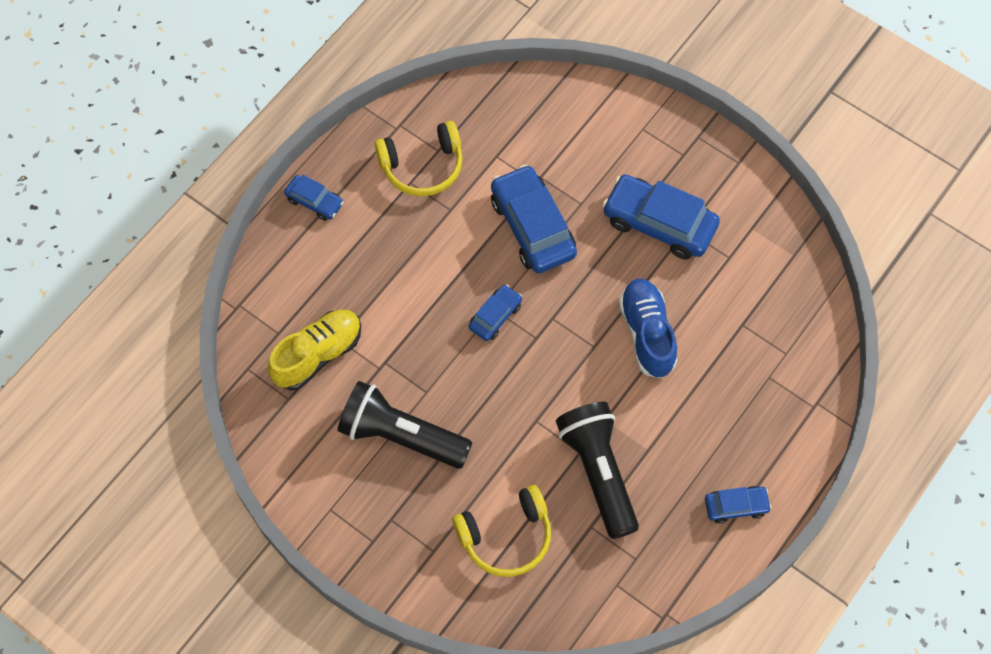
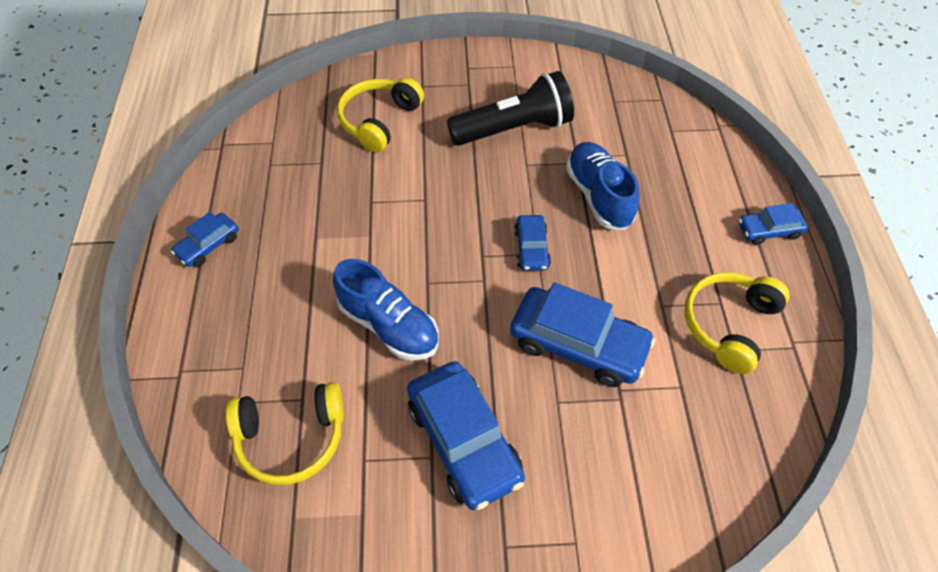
camera: 140 degrees right, 10 degrees down
yellow shoe [268,309,361,390] -> none
black flashlight [556,402,639,539] -> none
blue car [602,175,720,260] -> blue car turned 75 degrees clockwise [407,361,525,510]
none -> yellow headphones [226,382,344,485]
none -> blue shoe [566,142,640,230]

